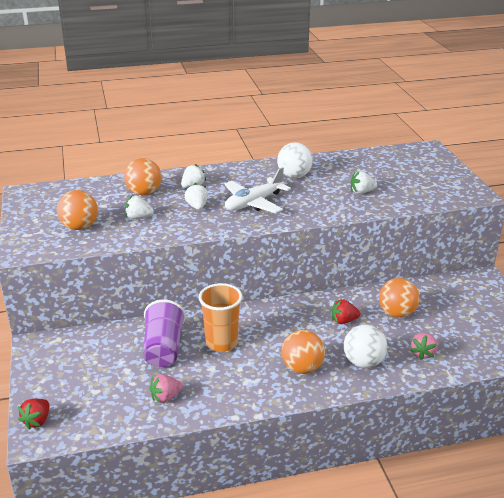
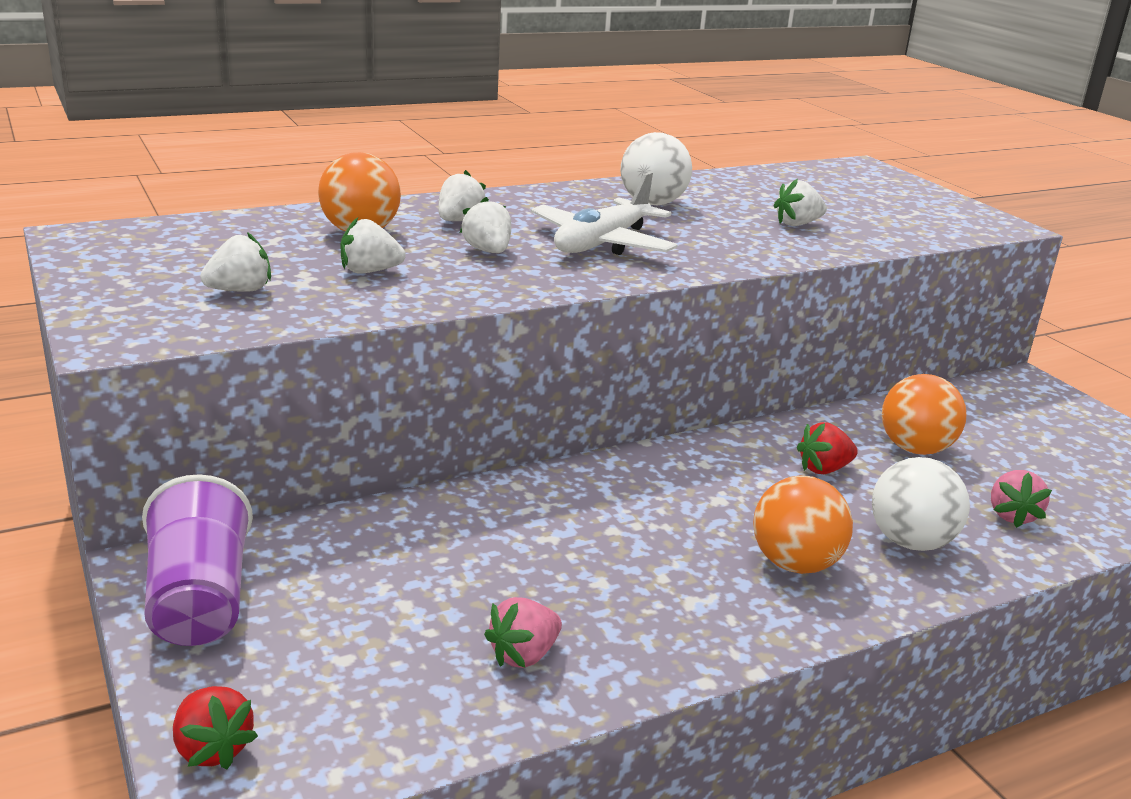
camera: 15 degrees left, 5 degrees down
red strawberry [18,399,49,430] -> red strawberry turned 45 degrees counterclockwise [173,686,258,769]
orange ball [57,190,98,230] -> white strawberry [200,232,271,292]
purple cup [143,300,186,367] -> purple cup moved to [142,474,253,646]
orange cup [199,283,242,352] -> none

